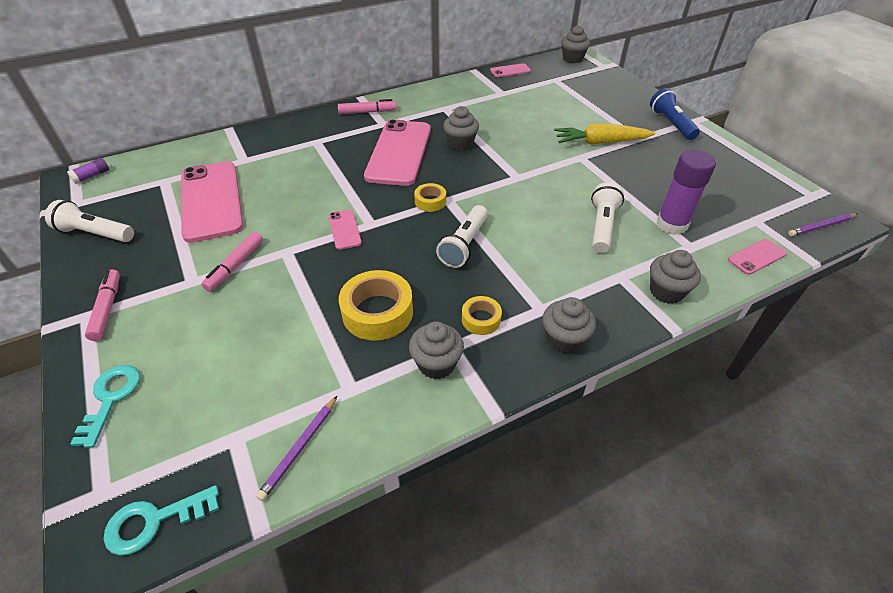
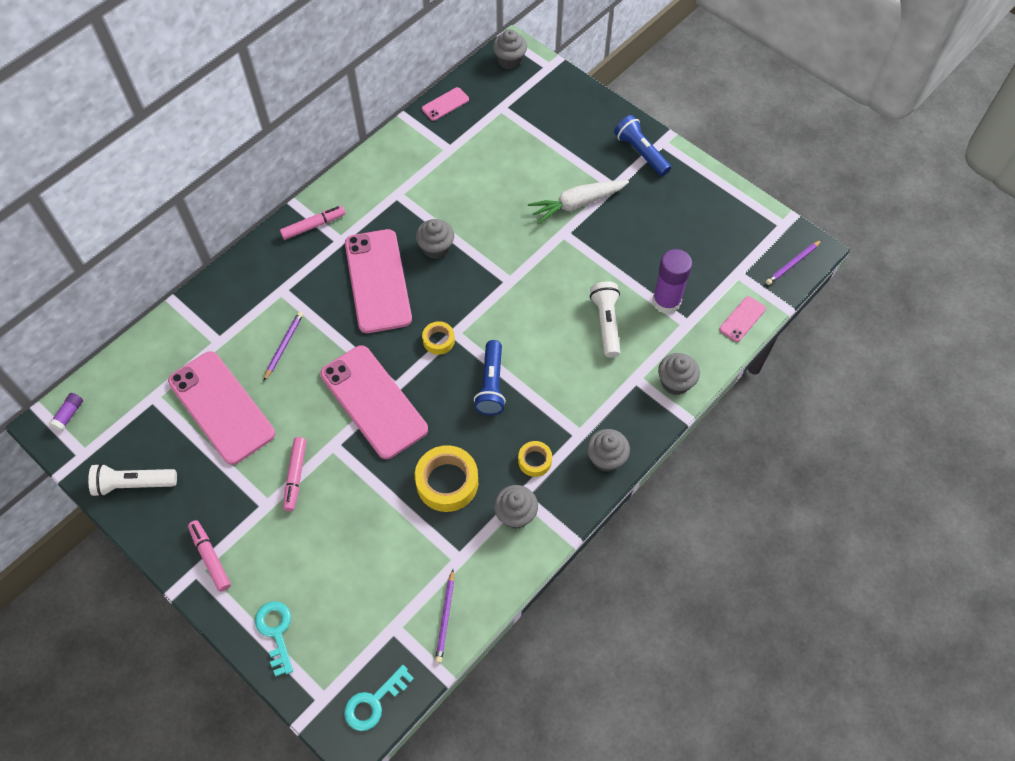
camera: 20 degrees left, 15 degrees up
pink phone [328,210,362,250] -> pink phone [320,345,428,459], size x2.25
white flashlight [436,205,488,268] -> blue flashlight [474,340,506,415]
yellow carrot [554,124,655,145] -> white carrot [528,180,629,225]
none -> purple pencil [264,311,303,381]

